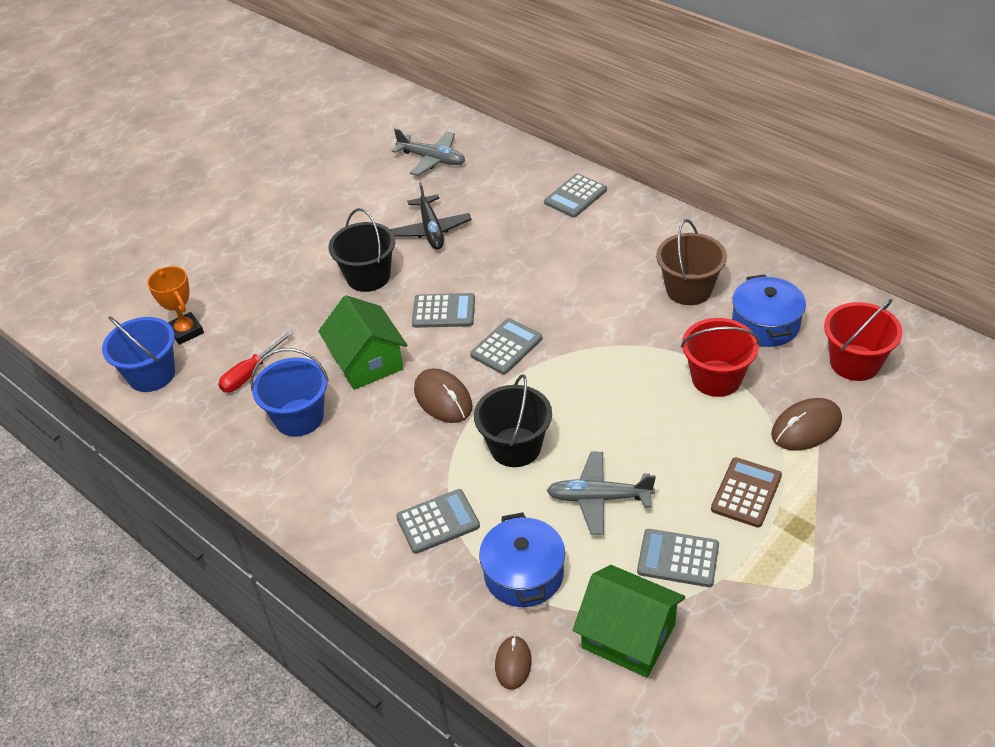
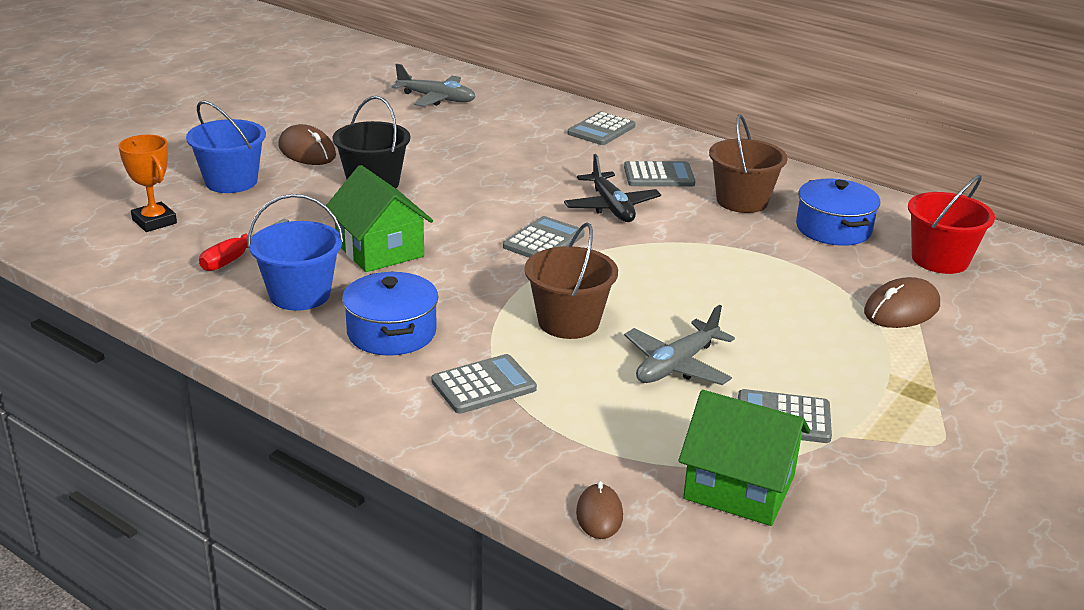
camera: 10 degrees left, 15 degrees down
blue bucket [102,316,175,392] -> blue bucket moved to [186,100,266,193]
black plane [391,183,471,250] -> black plane moved to [564,154,661,222]
grey calculator [412,293,475,328] -> grey calculator moved to [624,161,695,187]
brown mouse [414,368,472,423] -> brown mouse moved to [278,124,336,165]
black bucket [474,374,552,467] -> brown bucket [524,222,618,339]
blue pot [479,512,565,607] -> blue pot moved to [342,271,438,356]
grey plane [546,452,656,535] -> grey plane turned 45 degrees counterclockwise [624,305,735,385]
red bucket [681,318,760,397] -> none
brown calculator [711,457,782,528] -> none

